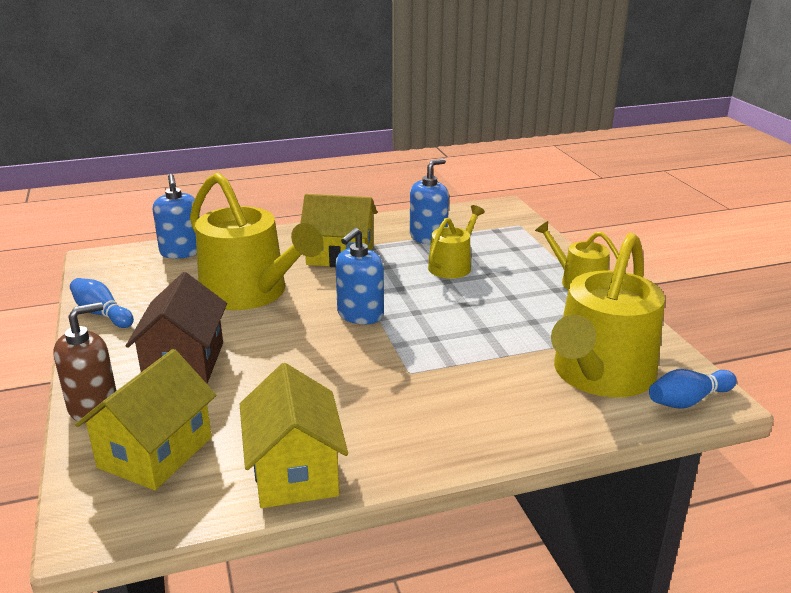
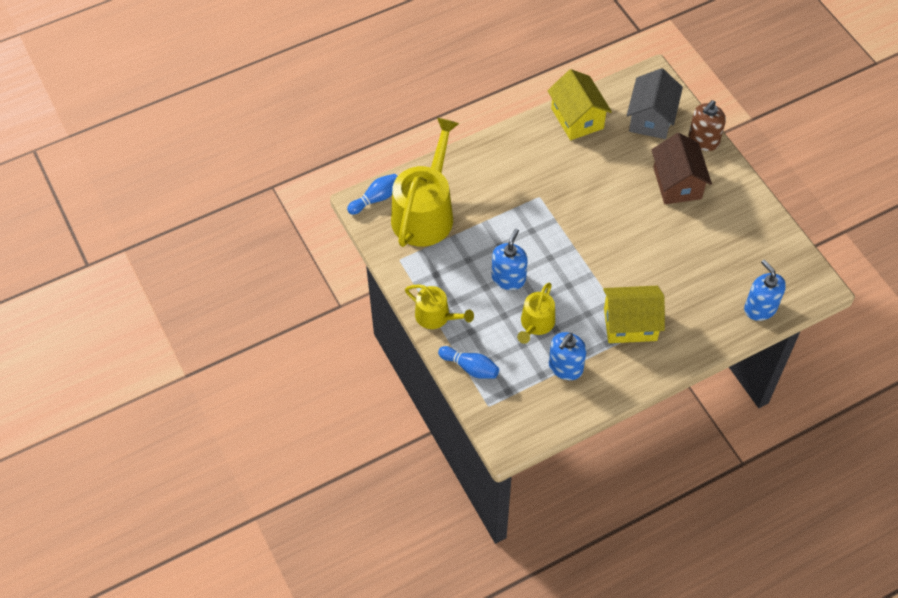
camera: 170 degrees right, 30 degrees up
blue bowling pin [70,278,134,328] -> blue bowling pin moved to [438,346,499,379]
yellow house [75,349,217,490] -> grey house [627,68,683,139]
yellow watering can [190,173,324,310] -> none
blue soap dispenser [335,228,384,325] -> blue soap dispenser moved to [492,229,528,290]

